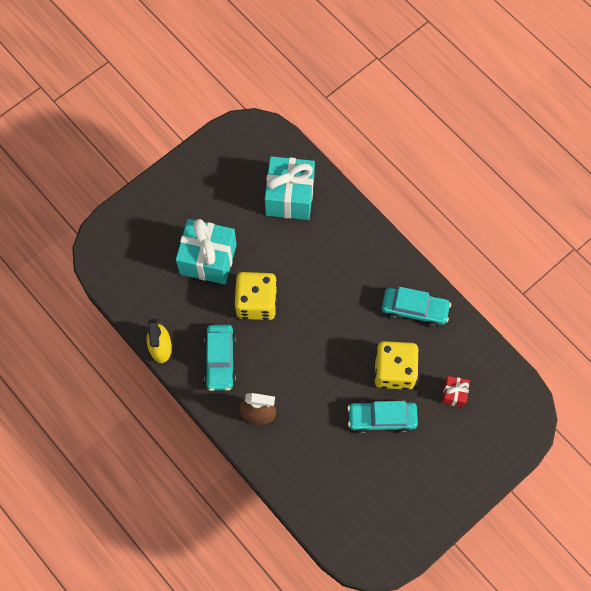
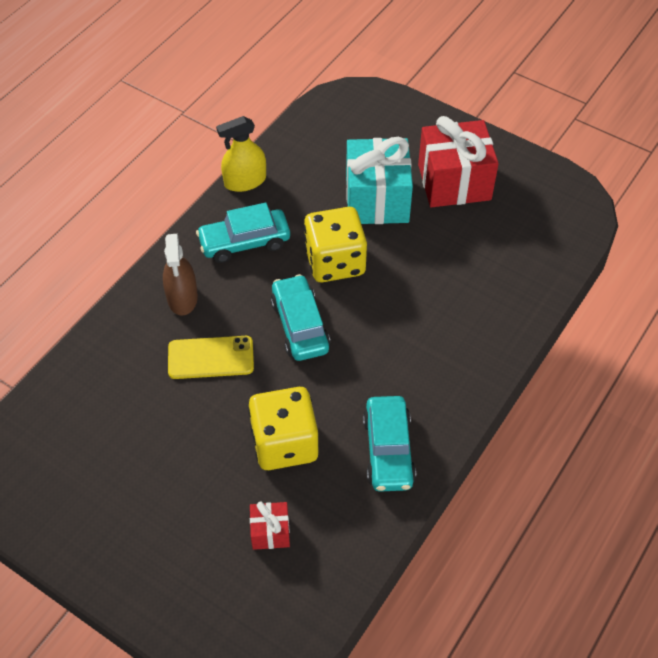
camera: 75 degrees right, 15 degrees down
turquoise gift [265,156,315,220] -> none
turquoise car [347,400,418,434] -> turquoise car moved to [271,274,330,361]
none -> yellow phone [168,336,254,379]
none -> red gift [418,116,499,207]

